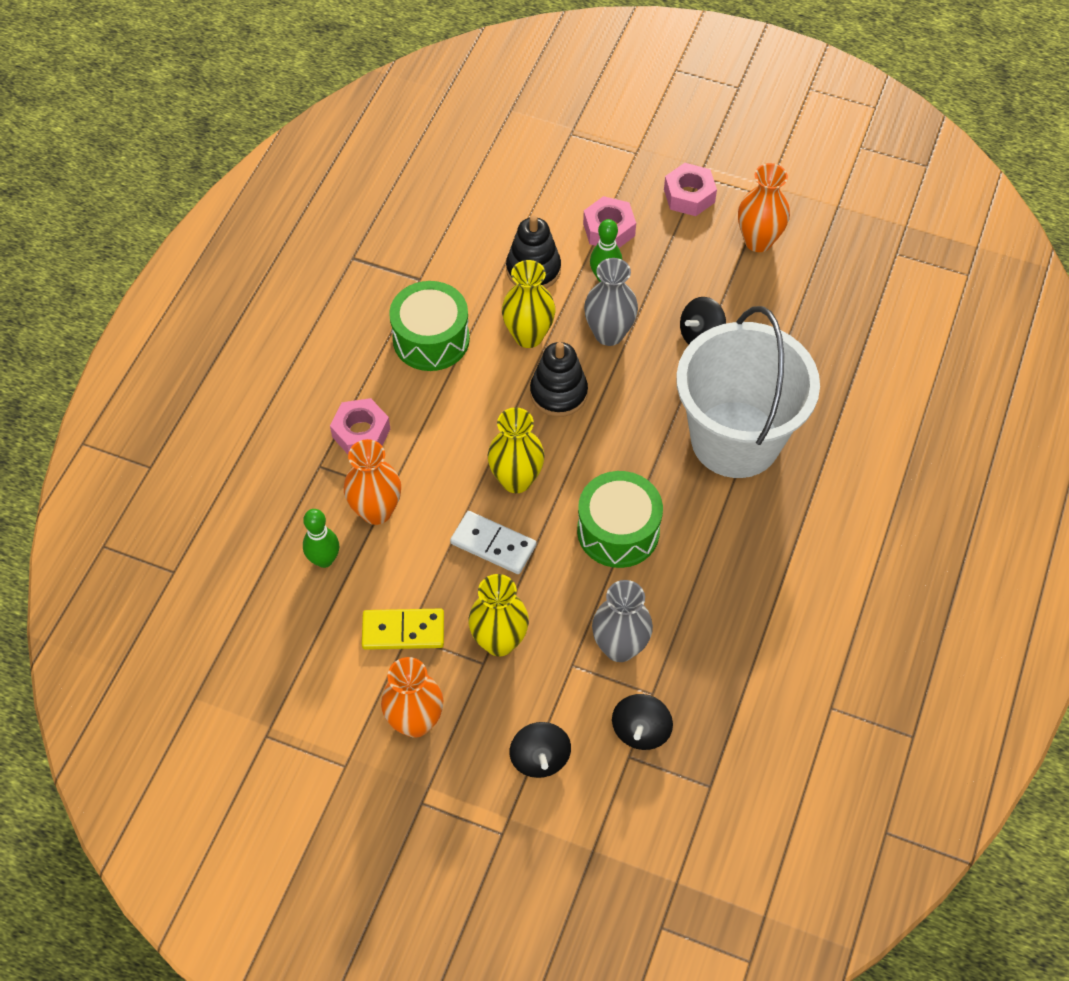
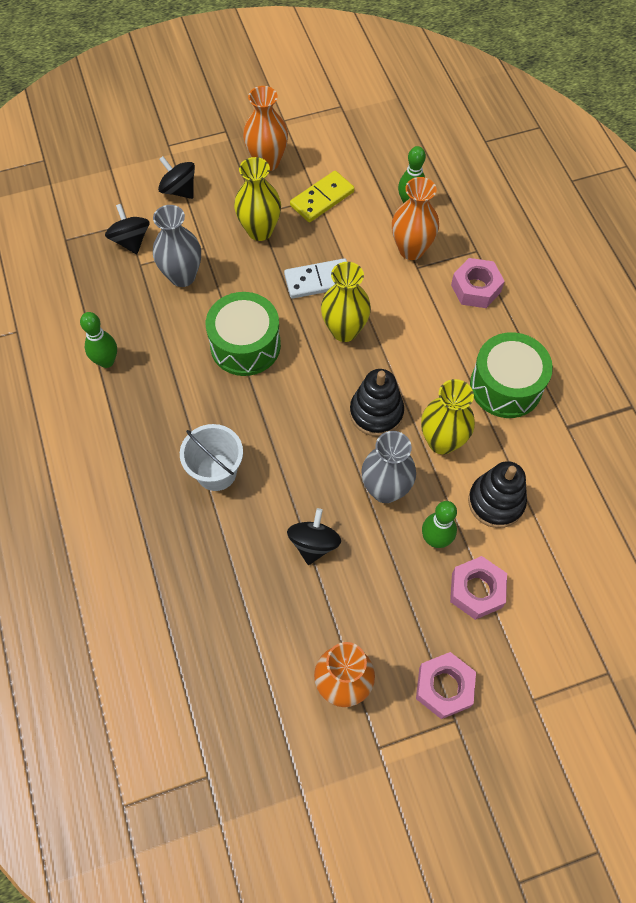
camera: 140 degrees right, 5 degrees up
white bucket [676,306,820,478] -> white bucket [180,424,243,491], size x0.47
none -> green bowling pin [80,312,117,368]

